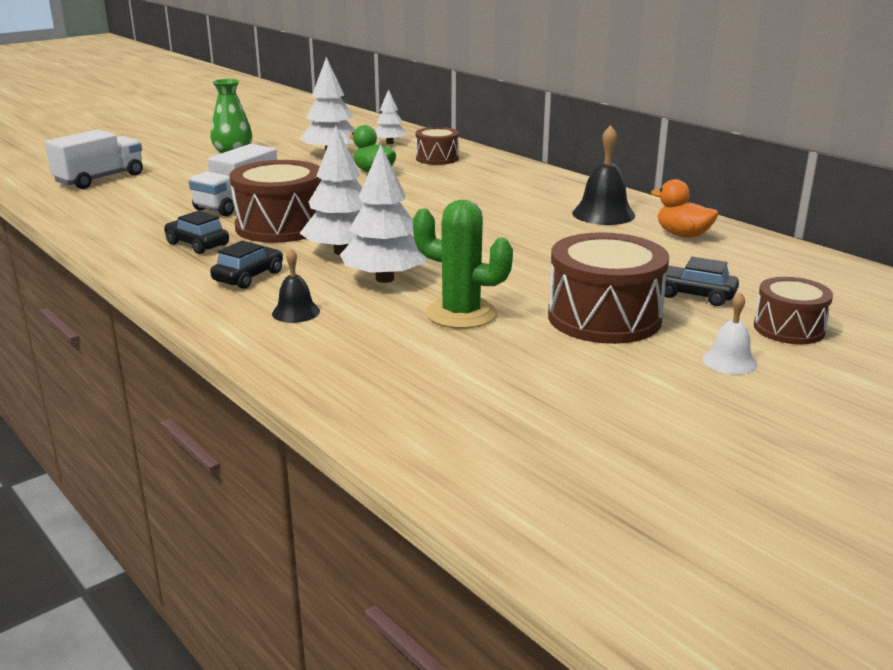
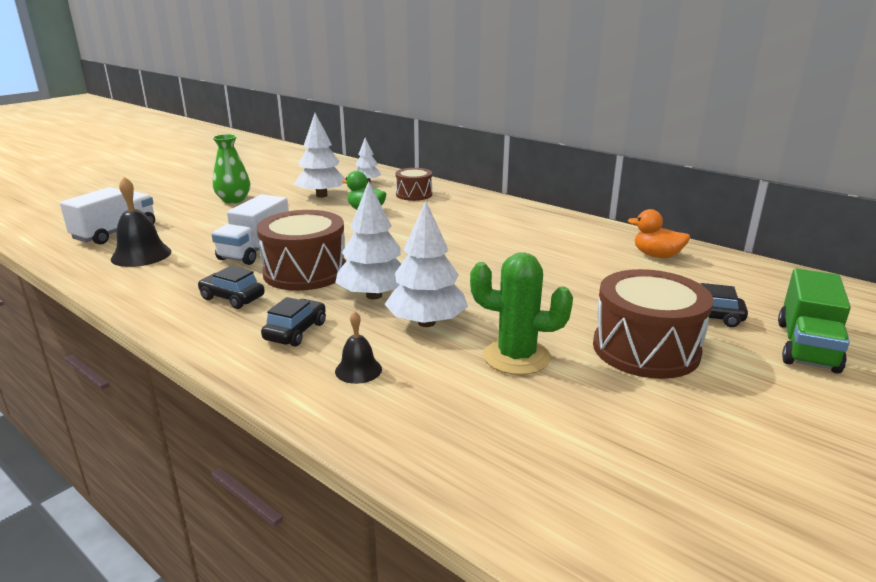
camera: 10 degrees left, 0 degrees up
black bell [572,125,635,225] -> black bell moved to [111,177,172,267]
white bell [702,292,757,375] -> none
brown drum [754,277,833,344] -> green truck [778,268,851,374]

